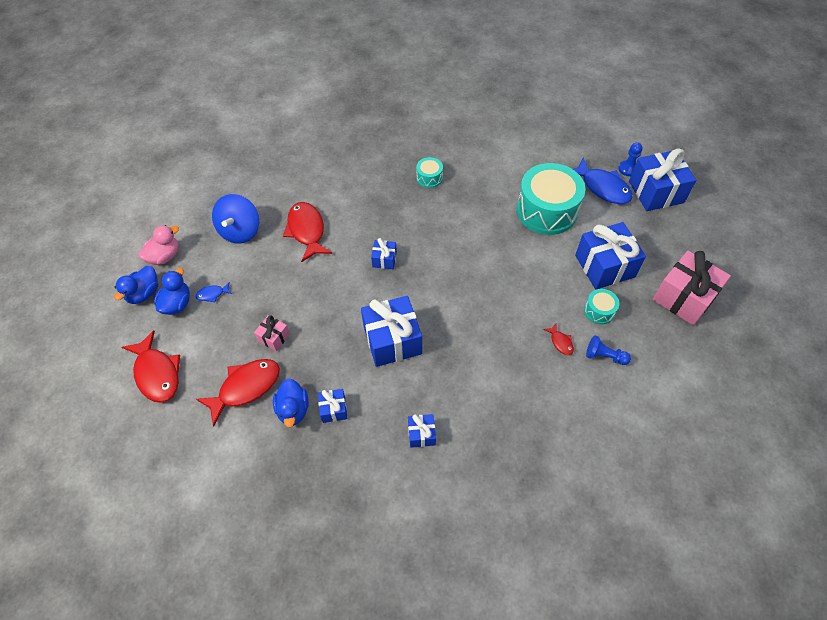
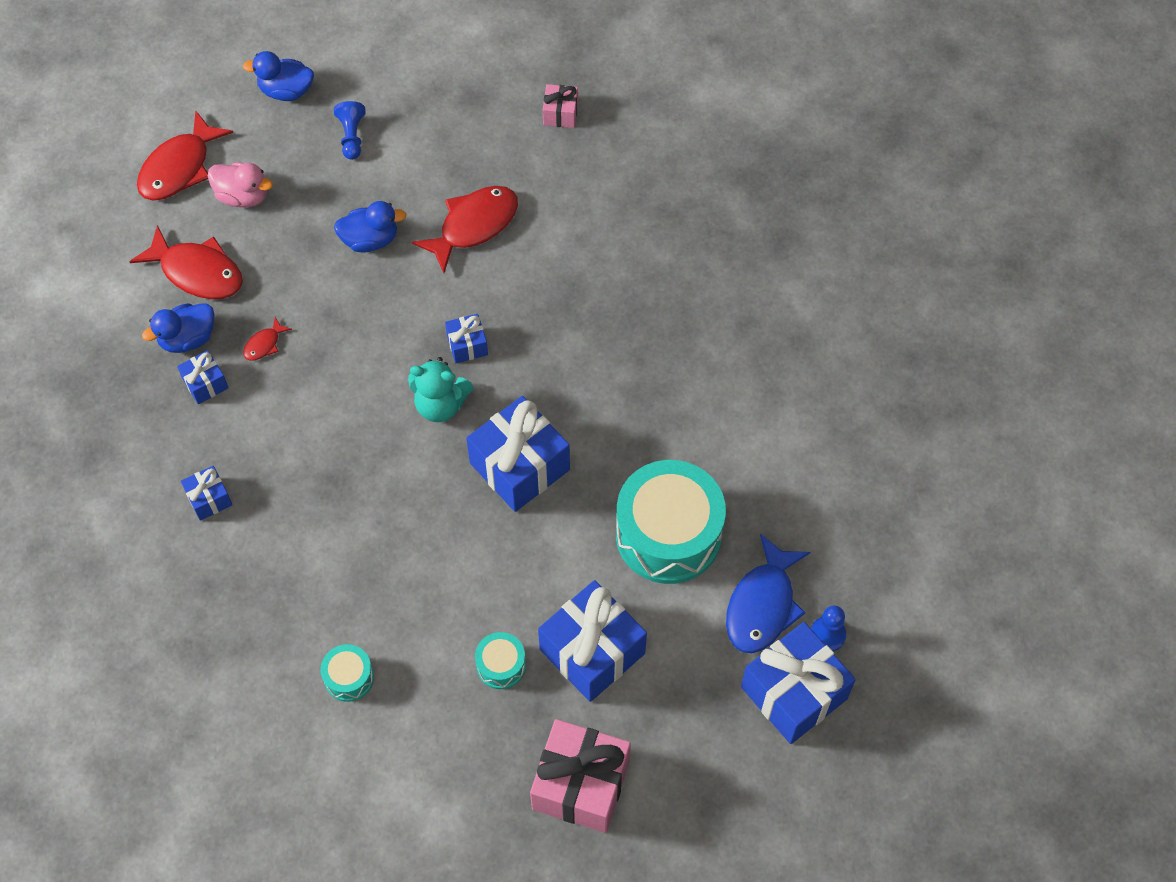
camera: 65 degrees right, 5 degrees up
pink duck [138,225,179,265] -> pink duck moved to [208,162,273,207]
blue duck [154,268,190,315] -> blue duck moved to [334,201,407,253]
blue fish [195,282,232,302] -> none
blue spinning top [212,194,259,244] -> none
pink gift [254,315,290,351] -> pink gift moved to [543,84,578,128]
blue gift [361,296,422,367] -> blue gift moved to [466,396,570,512]
turquoise drum [416,157,443,188] -> turquoise drum moved to [320,644,374,702]
red fish [543,324,574,355] -> red fish moved to [243,317,292,360]
blue pawn [586,335,631,365] -> blue pawn moved to [334,101,366,160]
none -> turquoise teddy bear [408,357,473,422]

